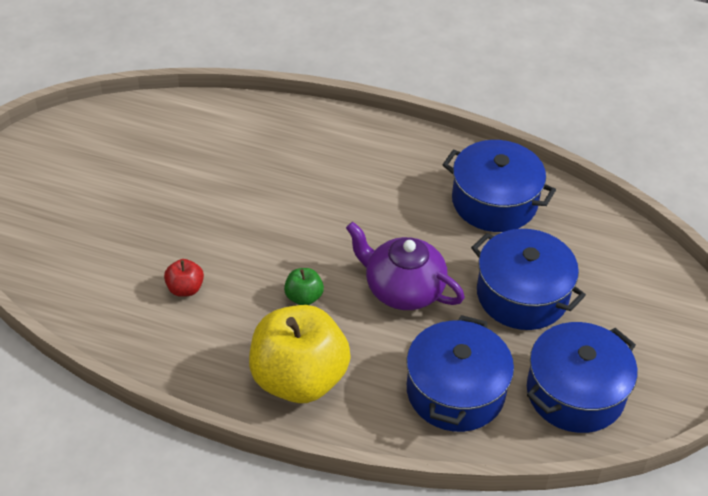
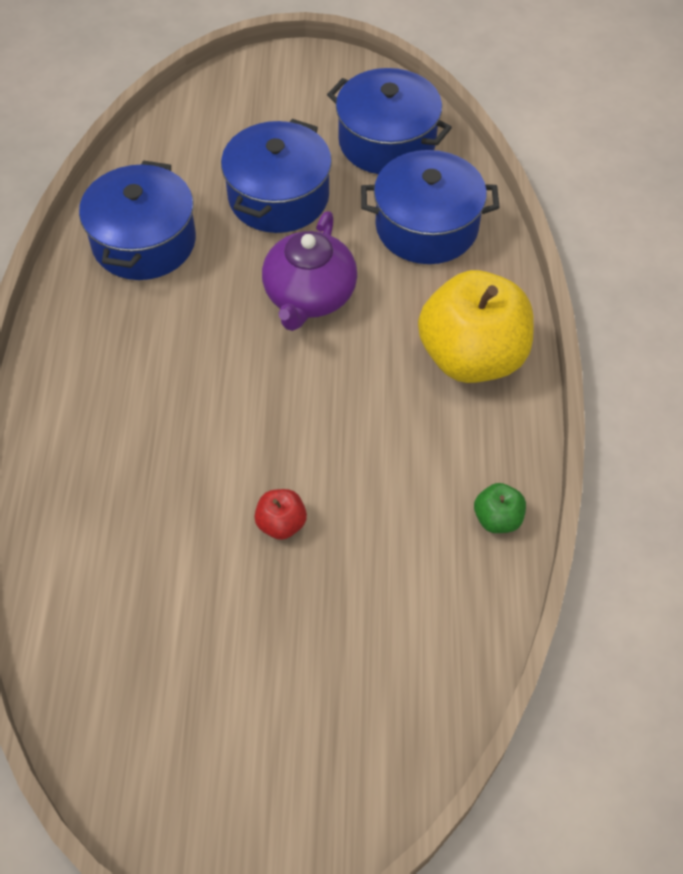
camera: 105 degrees left, 10 degrees up
red apple [164,259,204,297] -> red apple moved to [254,489,307,540]
green apple [284,268,324,305] -> green apple moved to [474,483,526,533]

